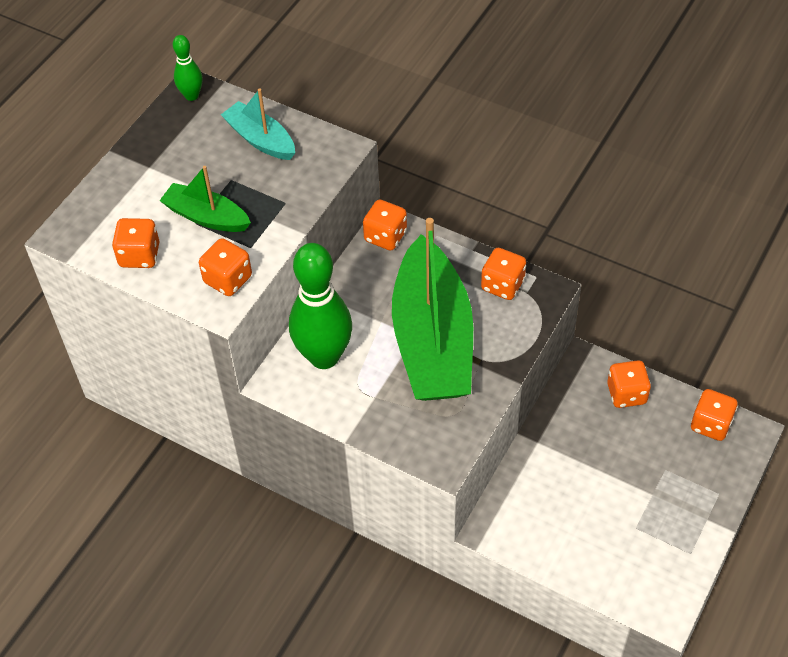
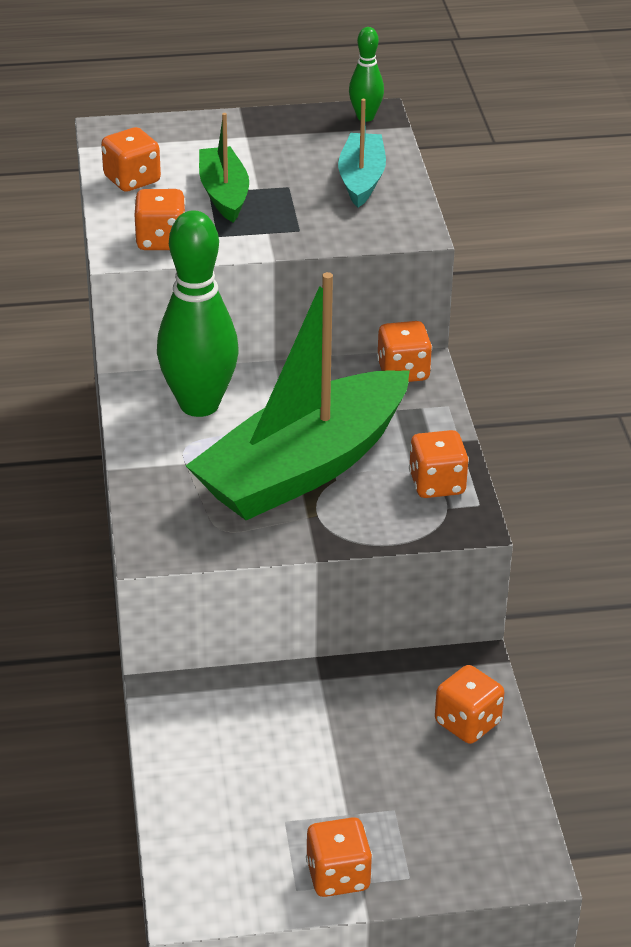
camera: 50 degrees right, 15 degrees down
orange dice [691,389,738,441] -> orange dice moved to [306,817,373,897]

